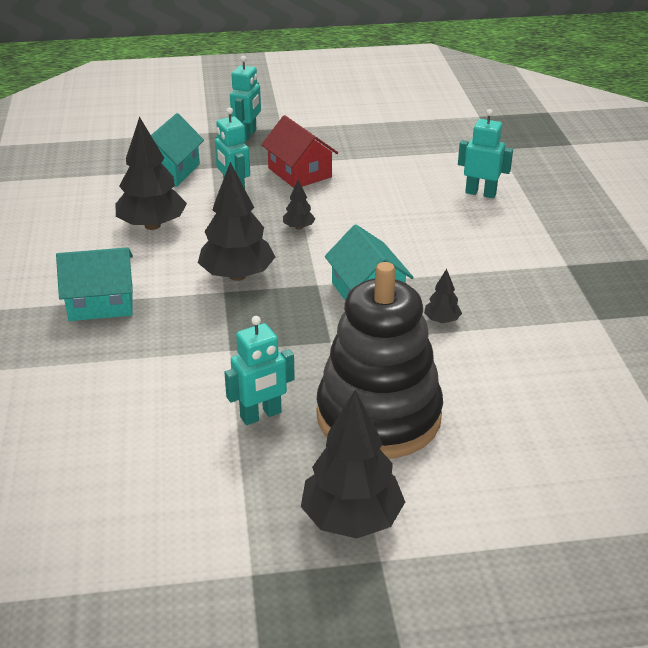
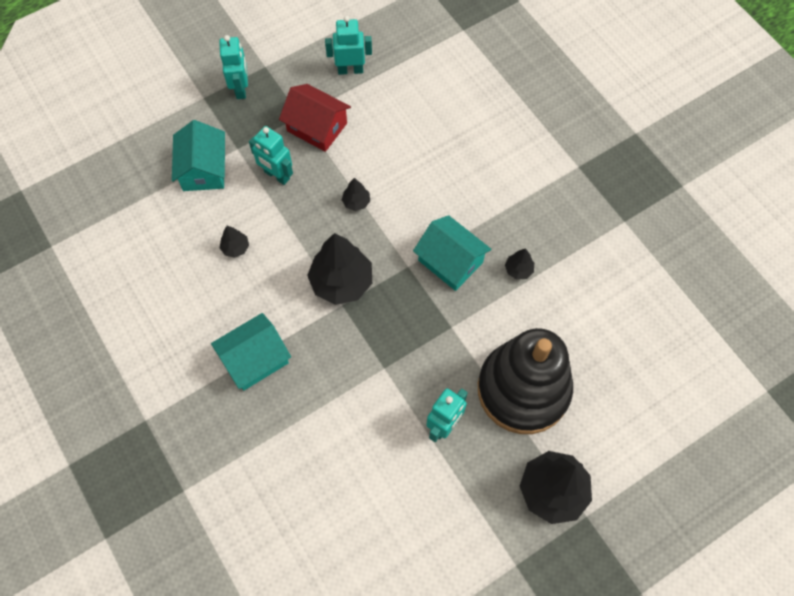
camera: 25 degrees left, 30 degrees up
black tree [115,116,187,230] -> black tree [220,226,249,258], size x0.46
turquoise robot [458,109,513,198] -> turquoise robot moved to [325,16,372,75]

